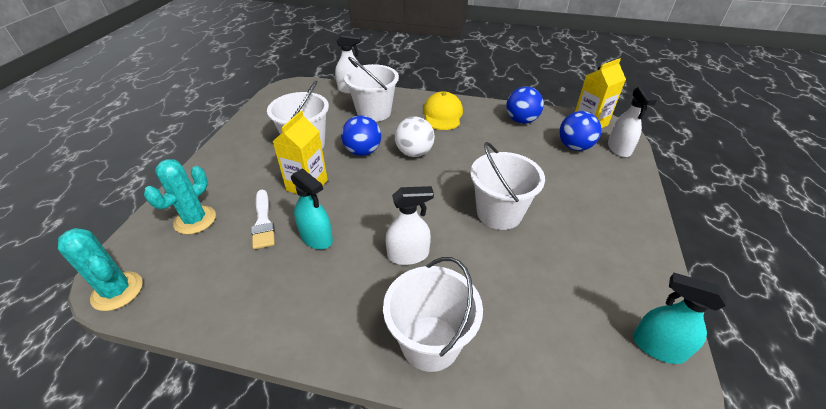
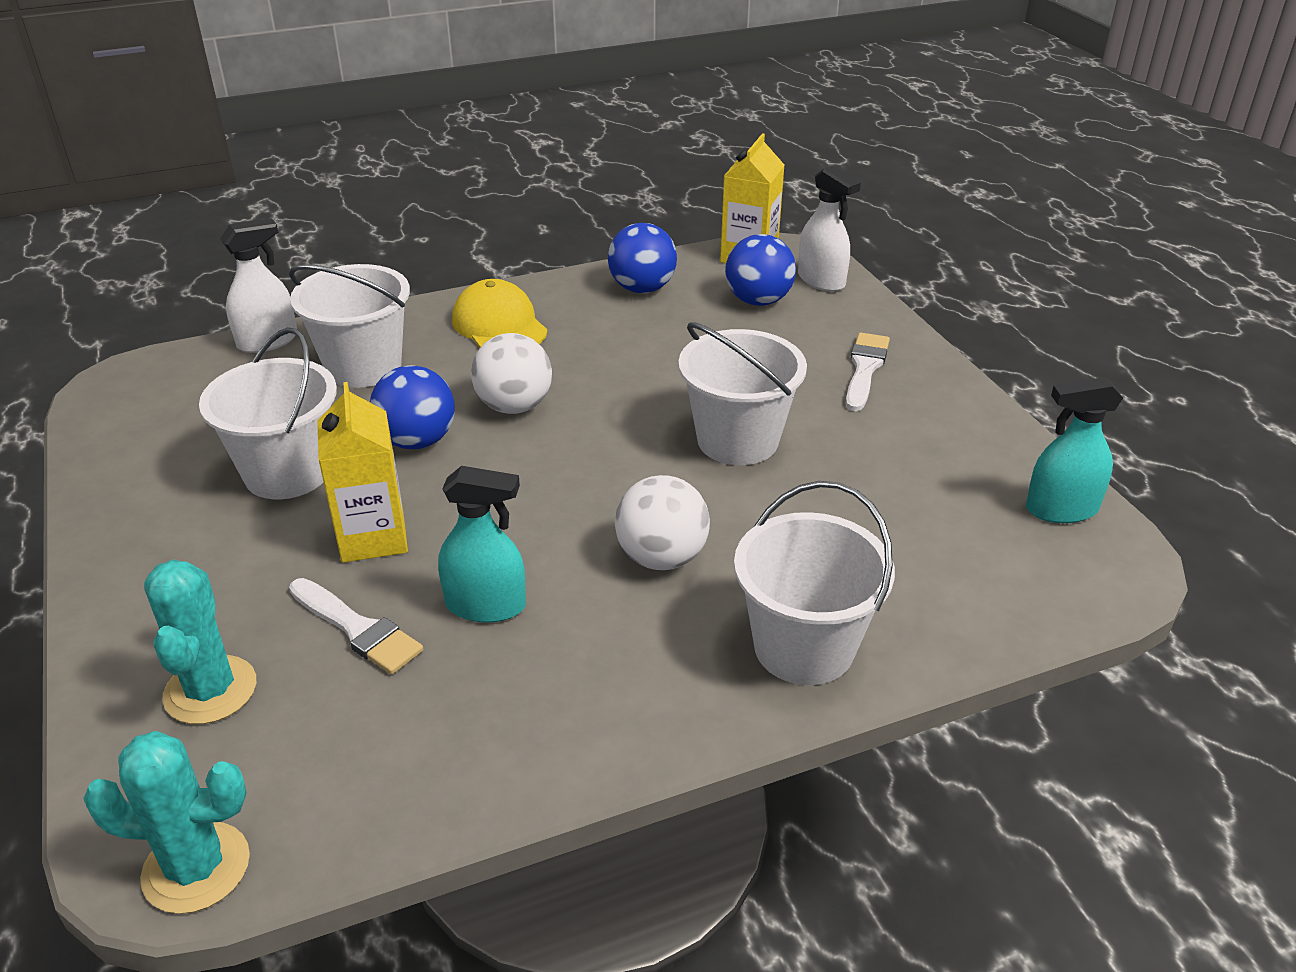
camera: 35 degrees left, 5 degrees down
white spray bottle [386,186,434,265] -> white ball [615,475,710,570]
none -> white brush [846,332,890,411]

